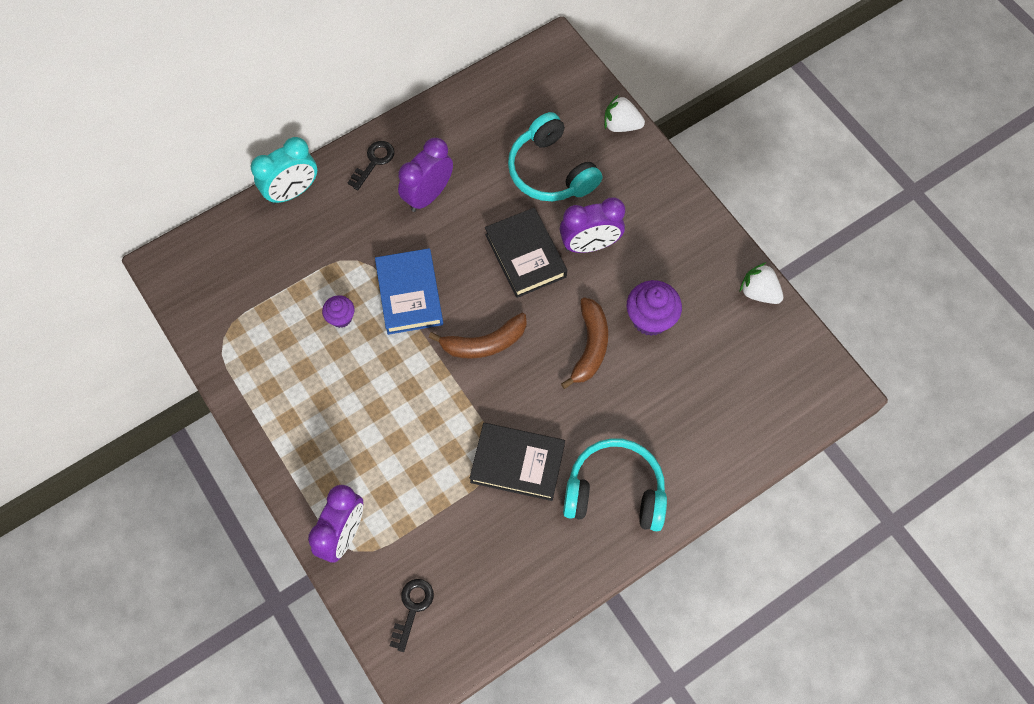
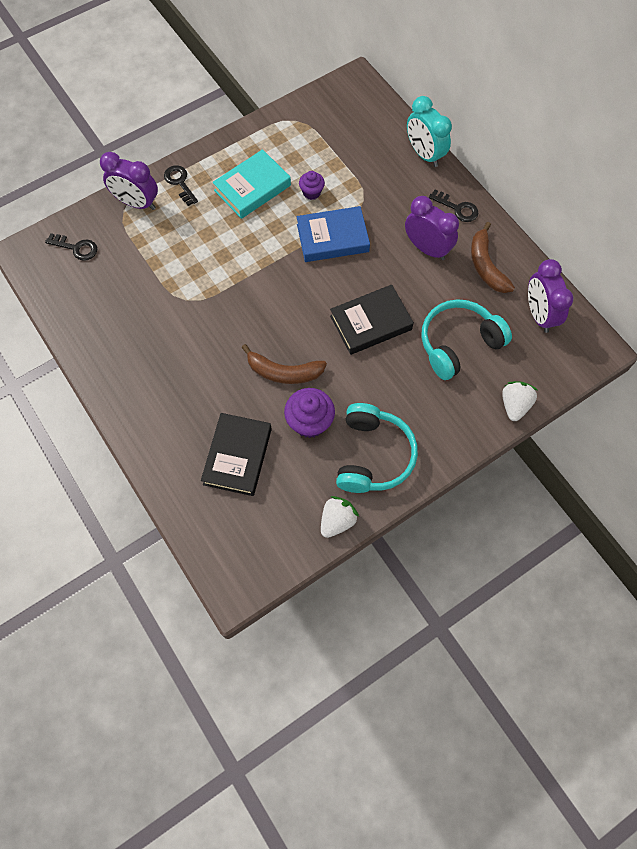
camera: 90 degrees right, 0 degrees up
brown banana [428,313,527,359] -> brown banana moved to [471,222,515,293]
black book [470,423,565,501] -> black book moved to [201,413,272,496]
purple clock [560,197,625,253] -> purple clock moved to [528,259,573,333]
turquoise headphones [563,438,667,531] -> turquoise headphones moved to [336,403,418,493]
none -> black key [164,165,198,206]
none -> turquoise book [212,149,291,219]

